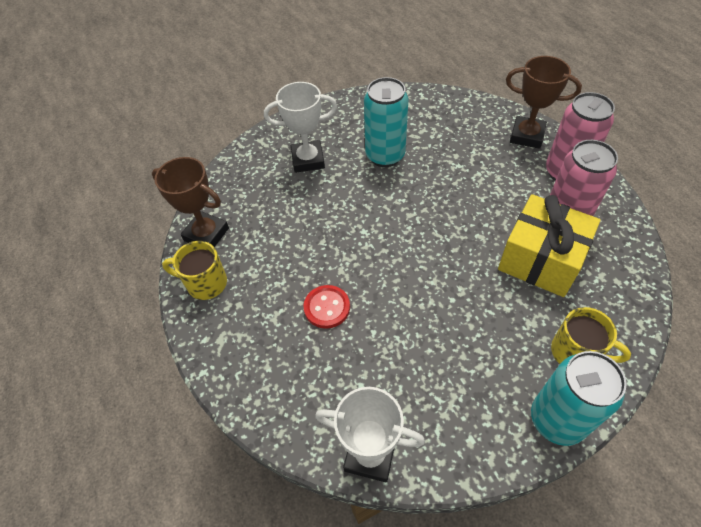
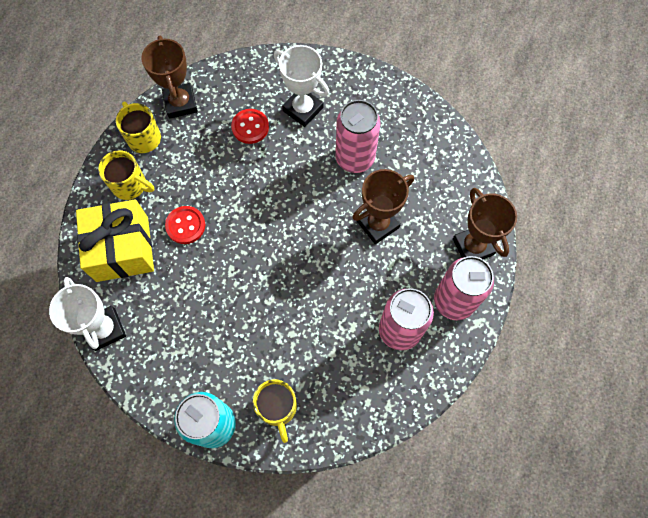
camera: 45 degrees right, 15 degrees up
turquoise can [364,77,409,167] -> pink can [335,100,381,173]
yellow gift [498,194,600,297] -> yellow gift moved to [76,199,154,282]
none -> yellow mug [98,150,154,200]
none -> red button [231,109,269,144]
none -> brown trophy [352,169,414,244]

